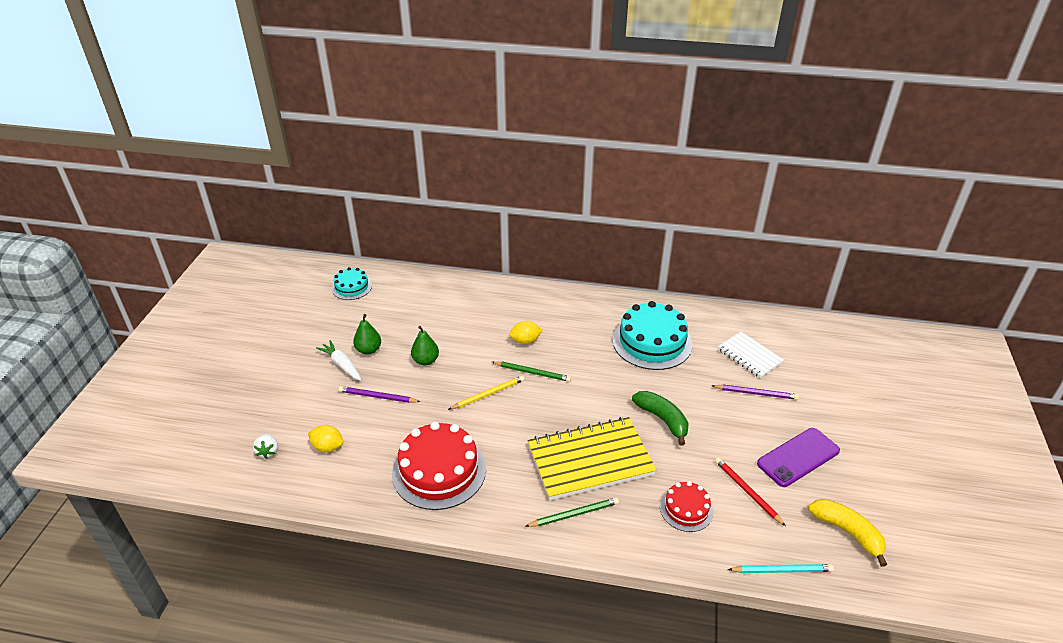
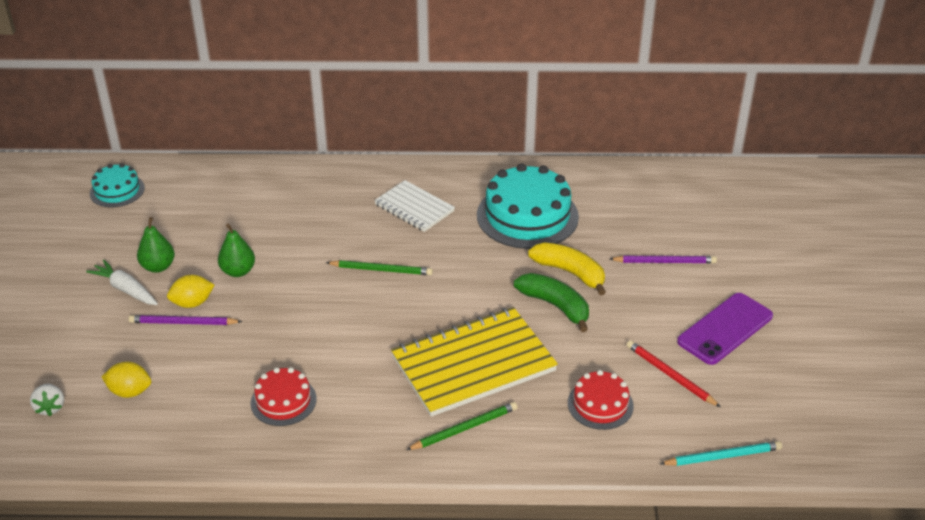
camera: 10 degrees left, 0 degrees up
red cake [392,422,486,510] -> red cake [250,367,317,426], size x0.54
yellow pencil [448,376,525,410] -> none
yellow lemon [509,321,543,344] -> yellow lemon moved to [167,275,214,308]
white notebook [718,332,784,378] -> white notebook moved to [374,180,455,232]
yellow banana [808,499,887,567] -> yellow banana moved to [528,242,606,295]

